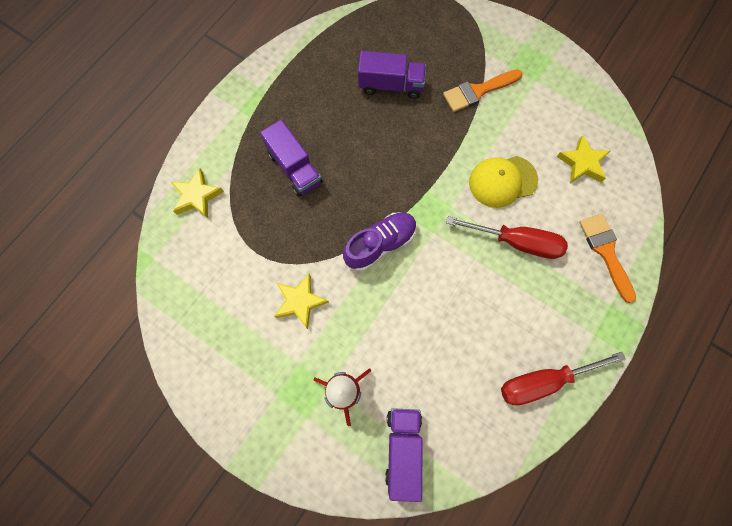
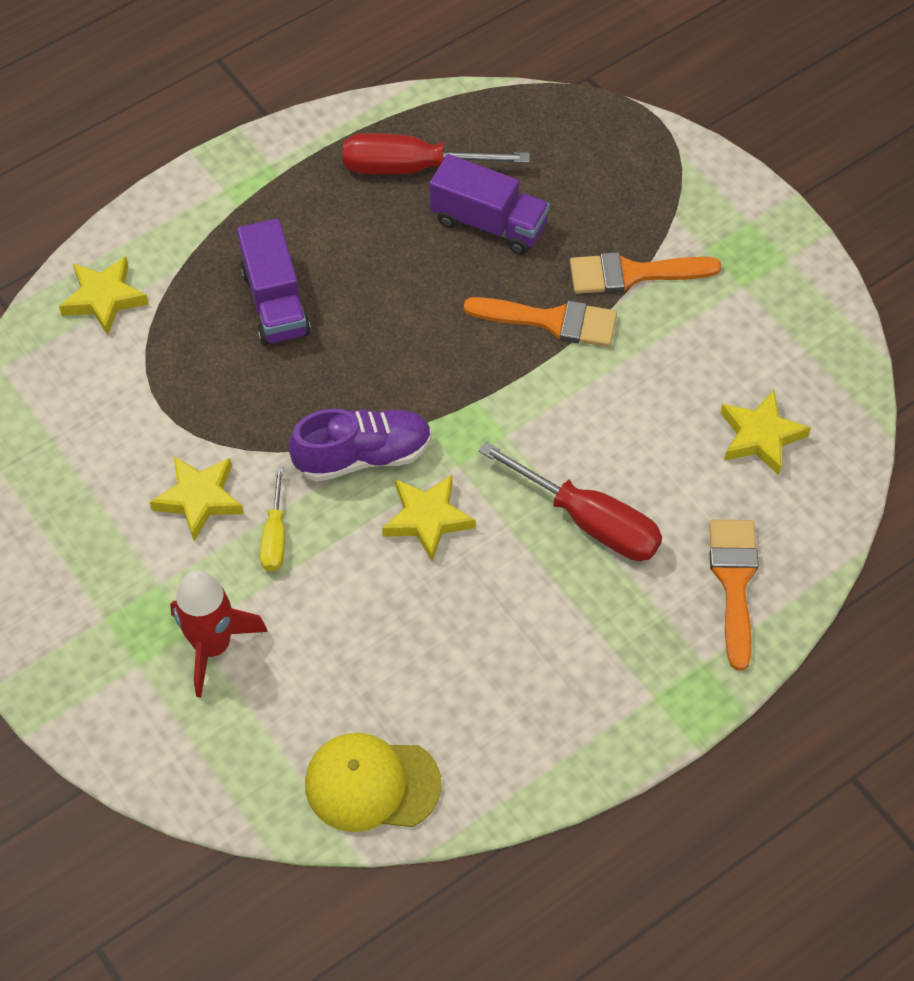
camera: 20 degrees right, 15 degrees down
purple truck [385,408,423,502] -> none
yellow cap [469,156,538,208] -> yellow cap moved to [305,733,442,832]
red screwdriver [501,352,626,405] -> red screwdriver moved to [343,133,530,175]
none -> yellow screwdriver [260,467,285,572]
none -> yellow star [382,475,475,561]
none -> orange brush [464,297,617,347]

